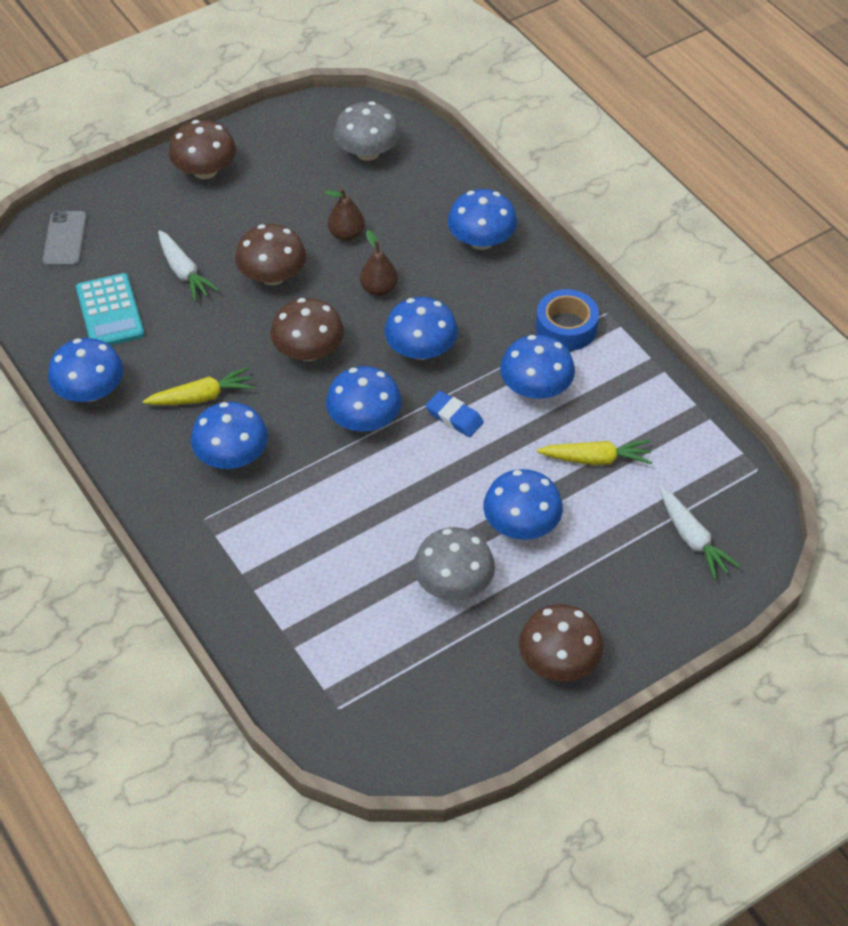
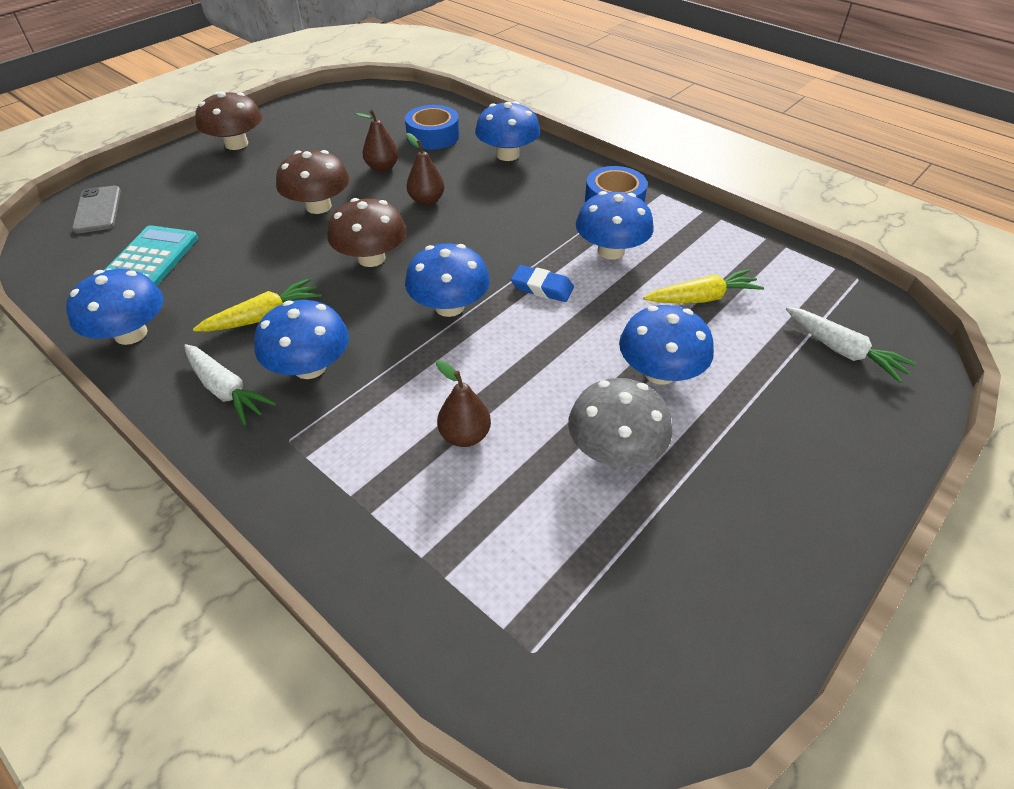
camera: 15 degrees left, 5 degrees down
turquoise calculator [76,273,145,345] -> turquoise calculator turned 135 degrees counterclockwise [104,225,198,286]
white carrot [158,230,219,302] -> white carrot moved to [184,344,276,425]
grey mushroom [334,101,400,161] -> none
blue mushroom [384,297,458,360] -> none
brown mushroom [519,604,603,682] -> none
none -> blue tape [405,105,460,150]
none -> brown pear [436,360,491,447]

